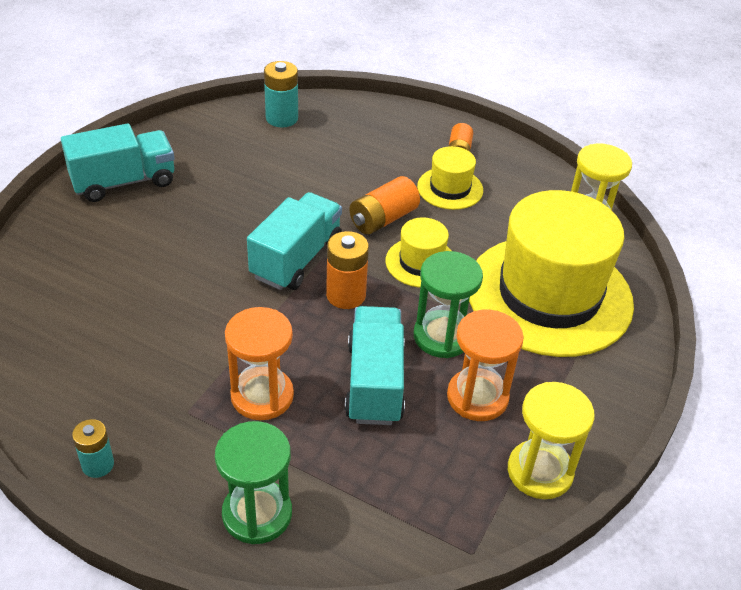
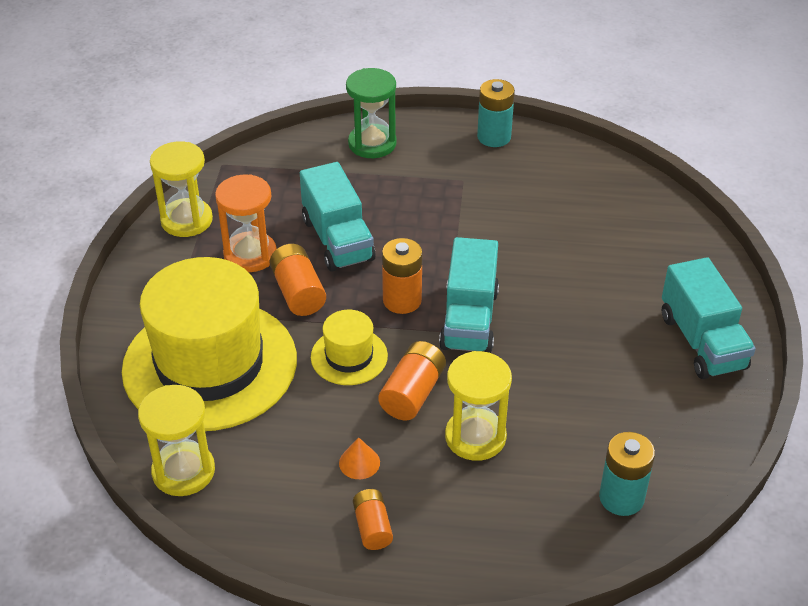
camera: 160 degrees right, 0 degrees up
turquoise truck [61,123,175,202] -> turquoise truck turned 60 degrees counterclockwise [662,257,756,379]
turquoise battery [72,419,114,478] -> turquoise battery [477,79,515,147], size x1.50
orange hourglass [225,307,294,420] -> none
green hourglass [414,251,483,358] -> orange battery [270,244,326,316]
yellow hat [417,146,483,210] -> orange cone [339,437,380,479]
none -> yellow hourglass [445,351,512,461]

